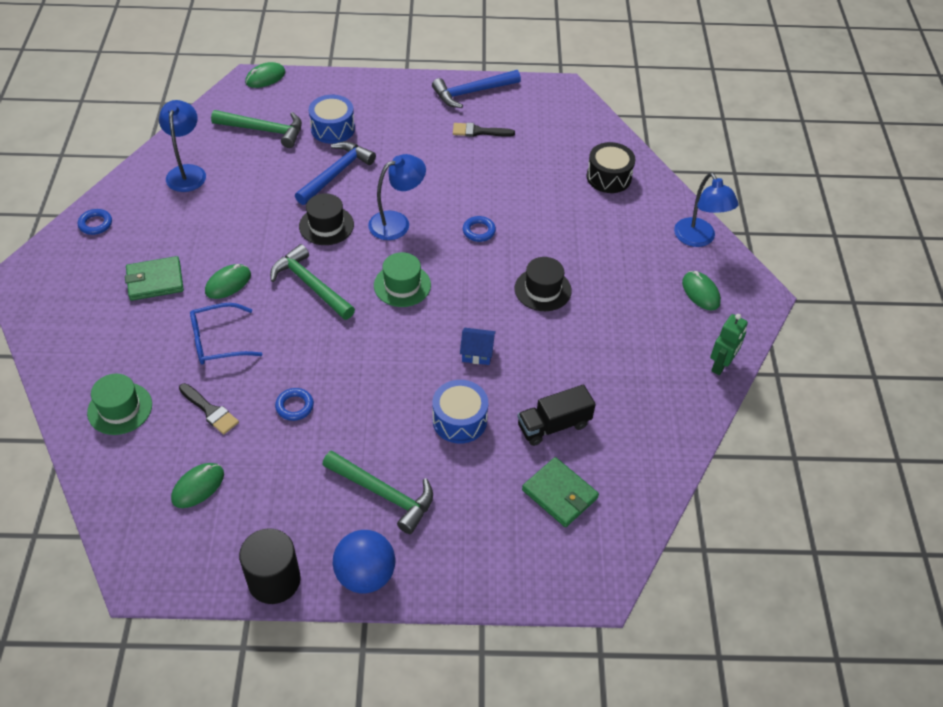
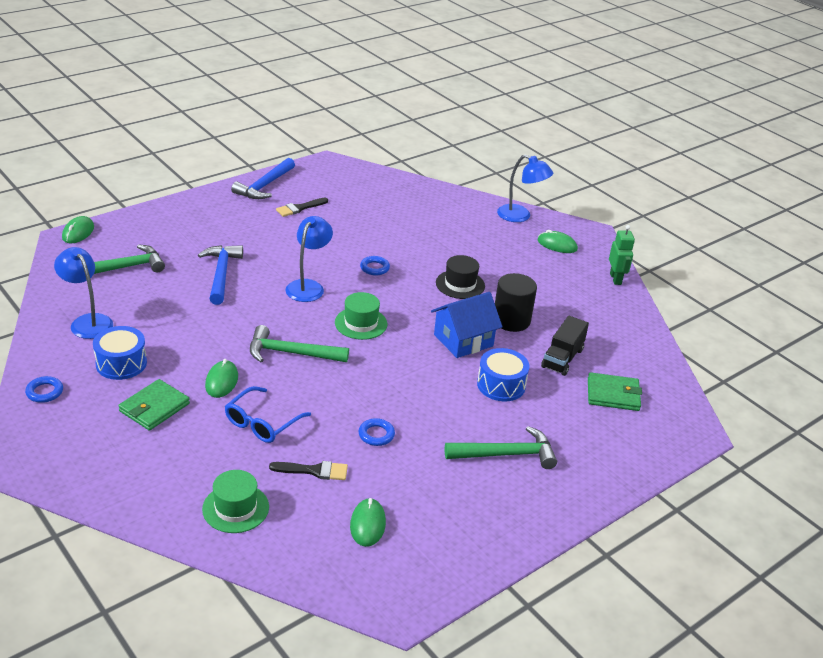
camera: 40 degrees left, 15 degrees down
black cylinder [239,528,301,604] -> black cylinder moved to [495,273,537,332]
black hat [299,193,354,245] -> none
blue drum [309,95,355,144] -> blue drum moved to [93,326,147,380]
blue ball [333,530,395,593] -> none
blue house [460,328,496,365] -> blue house [431,292,503,358], size x1.79
black drum [587,142,636,193] -> none

